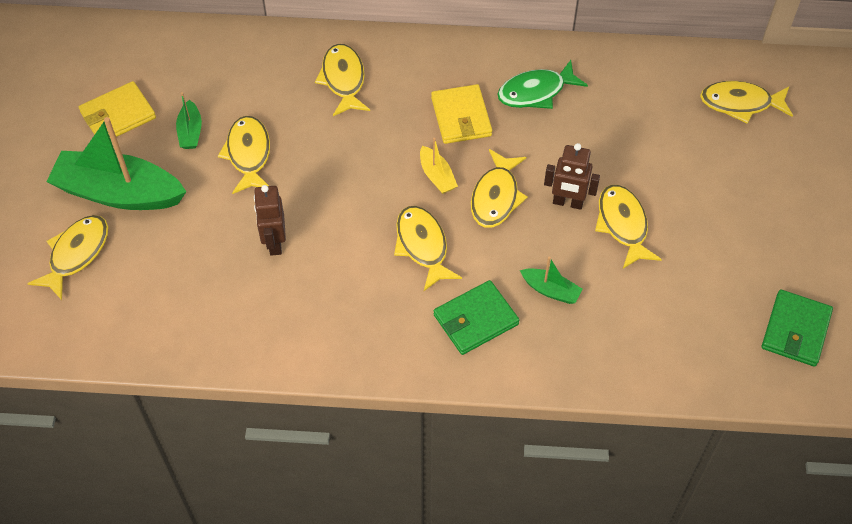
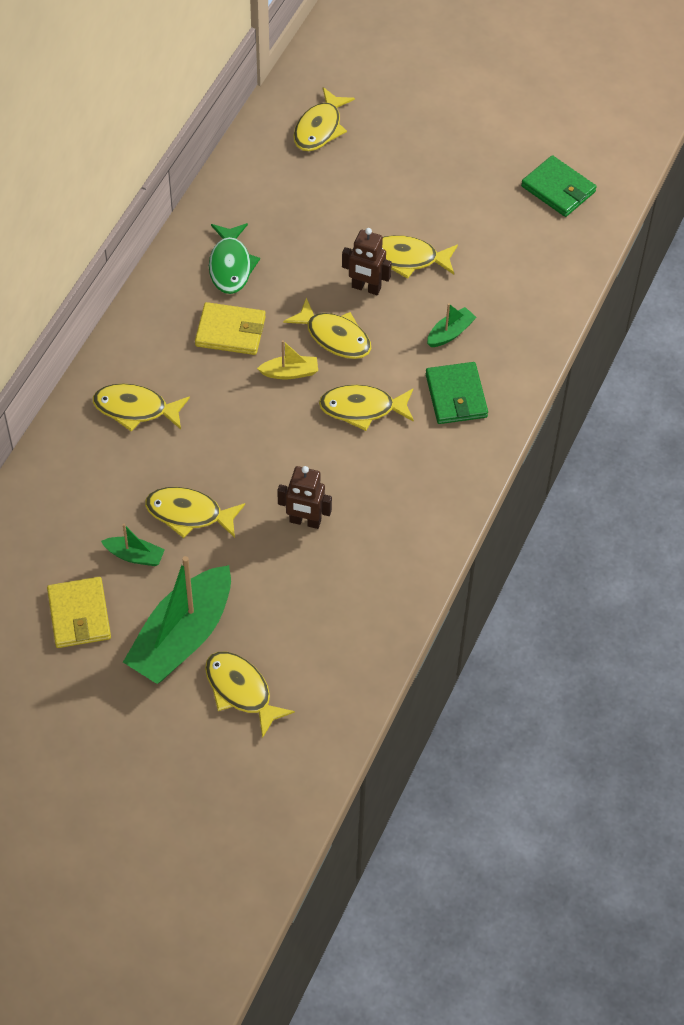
camera: 70 degrees left, 0 degrees up
brown robot [544,143,600,210] -> brown robot turned 75 degrees clockwise [342,228,392,295]

